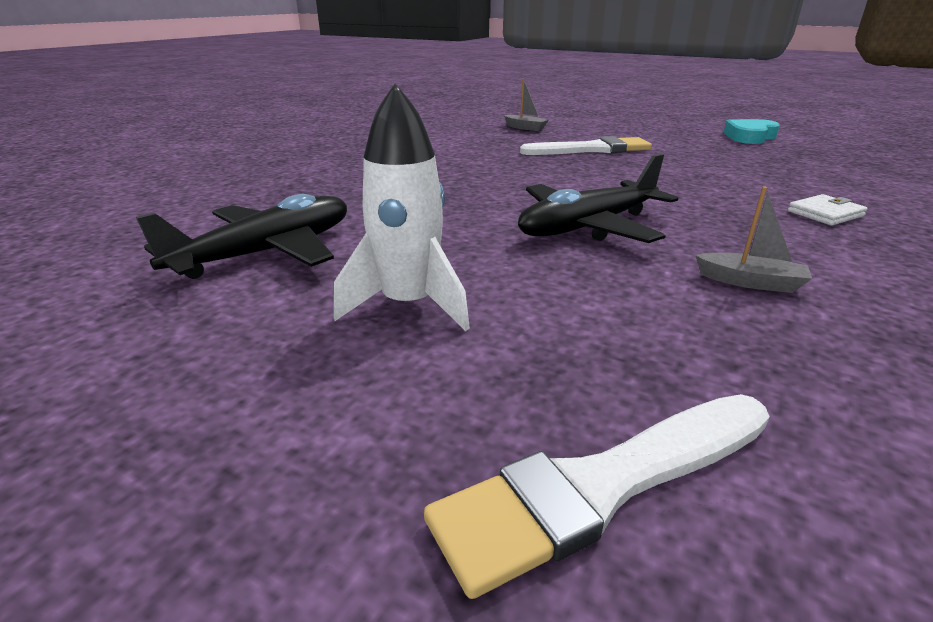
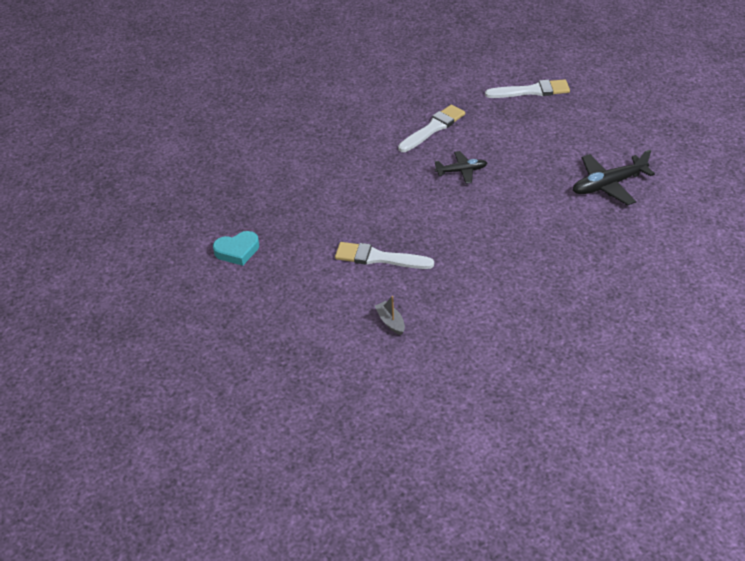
camera: 155 degrees left, 15 degrees up
white rocket [334,84,470,331] -> none
black plane [518,154,678,243] -> black plane [435,151,487,184], size x0.62
grey boat [695,186,812,293] -> white brush [398,105,465,152]
white wallet [788,194,868,226] -> none

